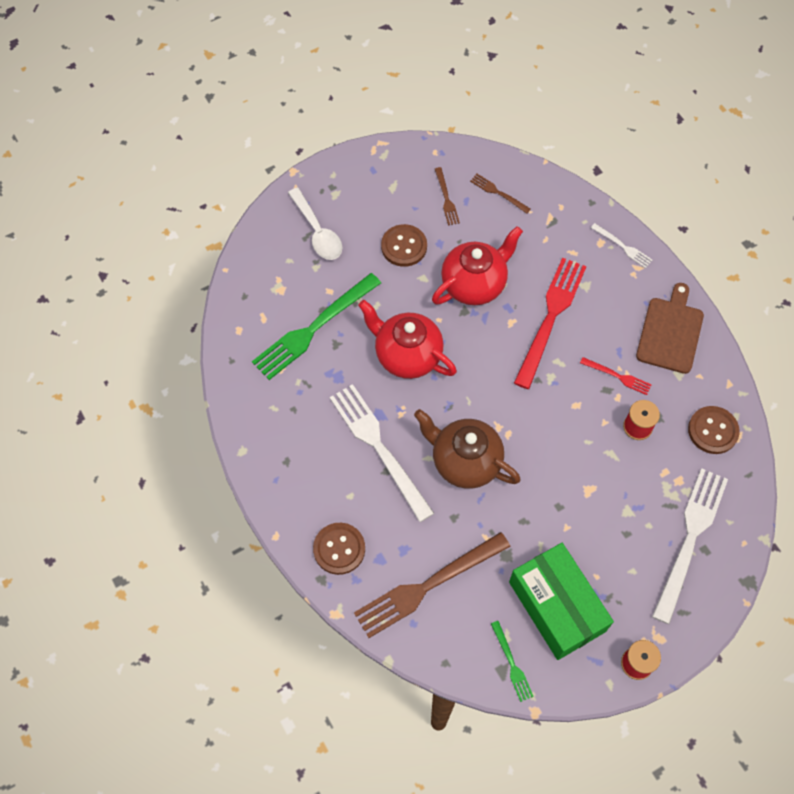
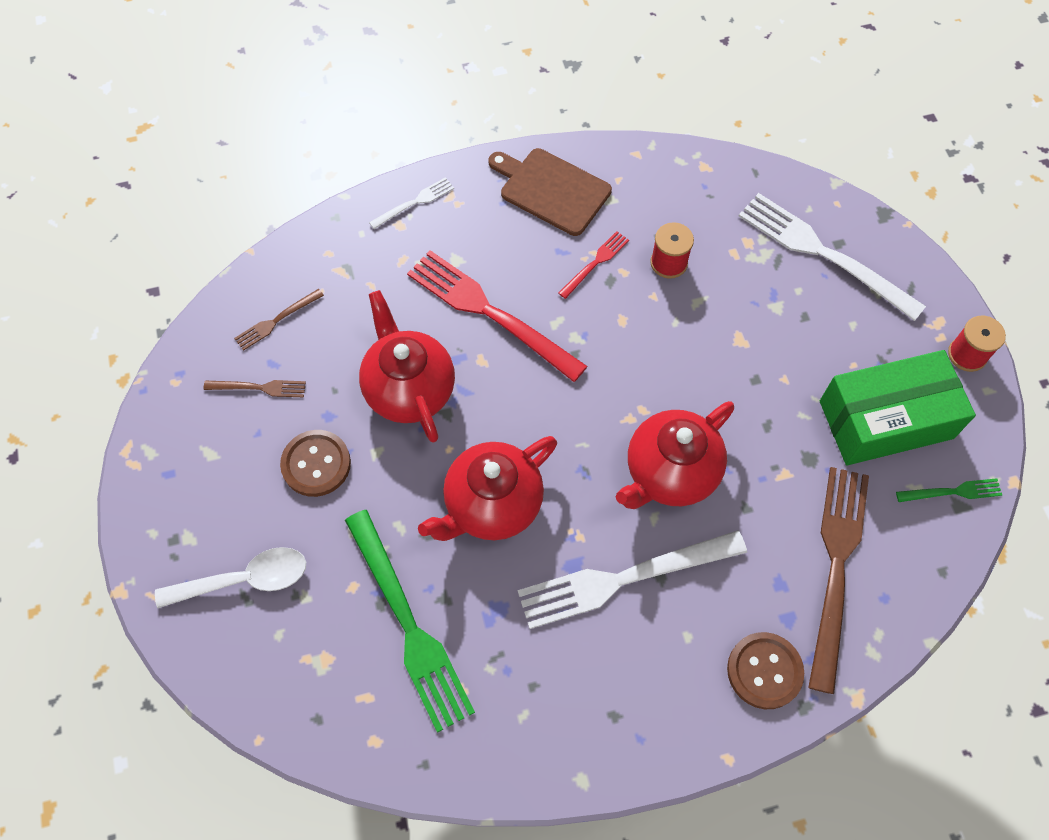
camera: 75 degrees left, 0 degrees up
brown fork [354,532,511,638] -> brown fork turned 150 degrees counterclockwise [808,467,869,694]
brown teapot [414,409,521,489] -> red teapot [616,401,734,509]
brown button [688,406,740,454] -> none

